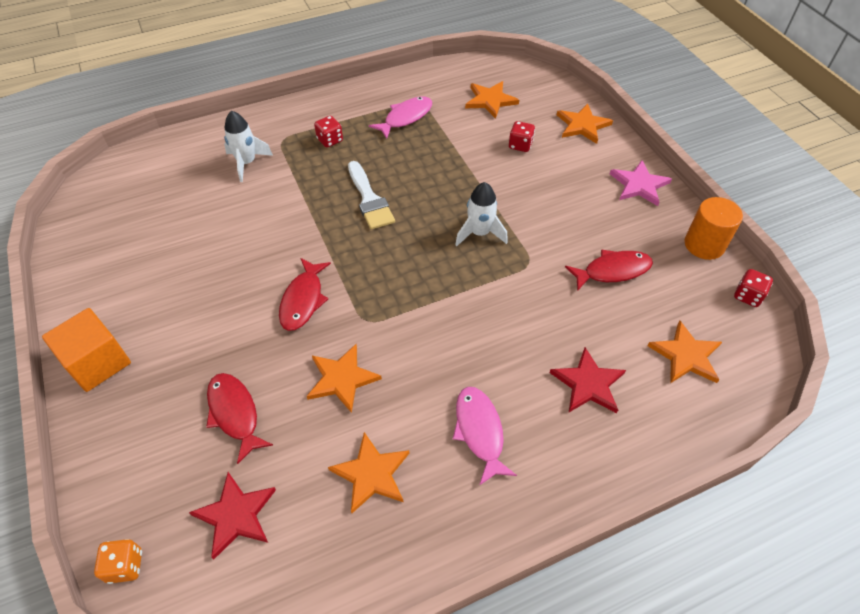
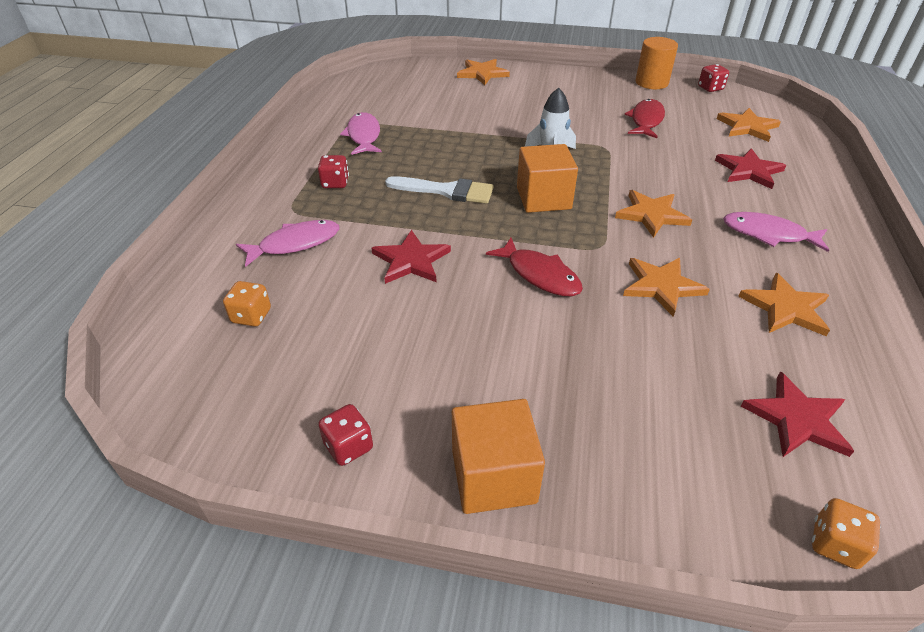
camera: 55 degrees left, 10 degrees down
red fish [206,373,273,464] -> none
white rocket [224,111,273,182] -> pink fish [236,220,339,267]
orange star [465,81,519,119] -> orange star moved to [615,190,692,238]
red dice [509,121,535,152] -> red dice moved to [318,404,373,466]
pink star [610,160,672,206] -> none
none -> orange dice [223,281,271,327]
none -> red star [371,230,451,284]
none -> orange cube [517,144,578,213]

